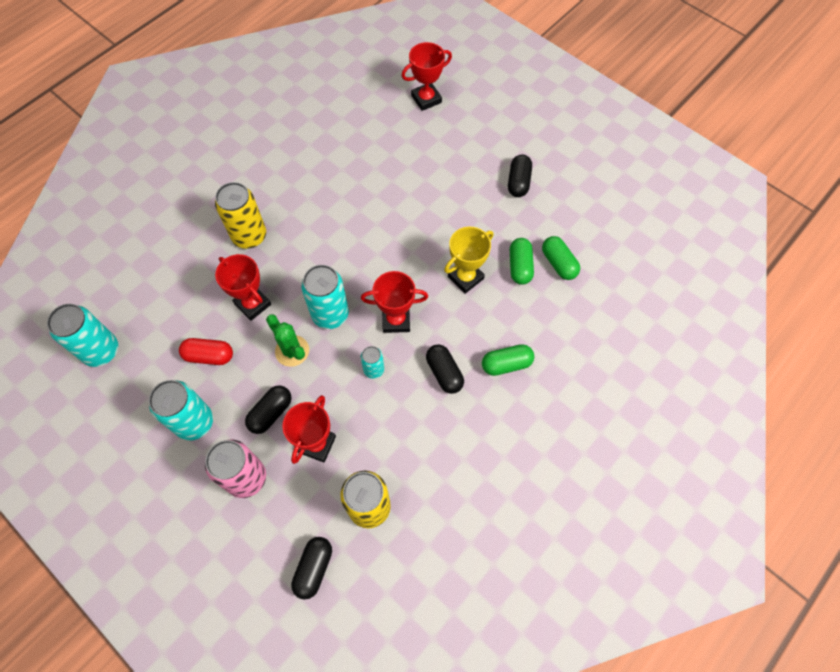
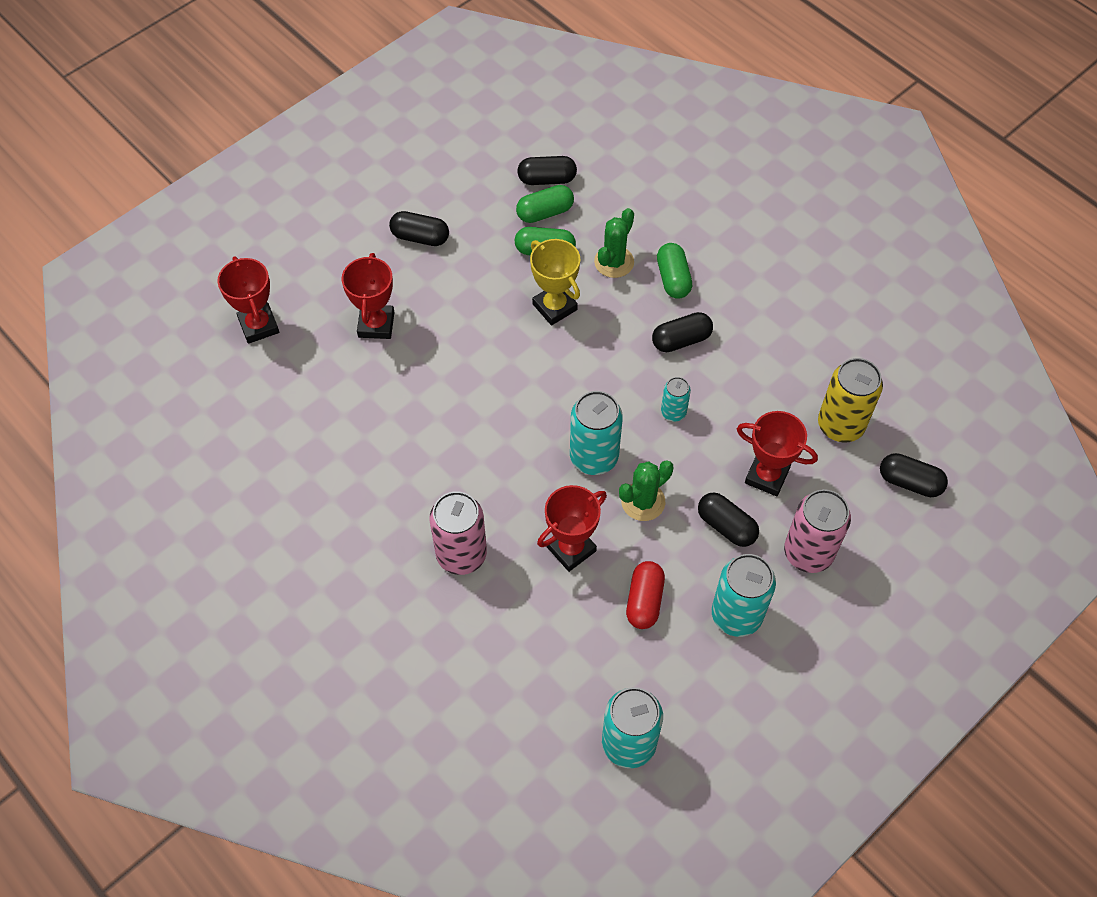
camera: 85 degrees left, 5 degrees down
yellow can [215,182,266,249] -> pink can [429,491,487,575]
red trophy [361,271,428,333] -> red trophy moved to [342,253,394,339]
none -> black capsule [517,156,577,185]
none -> green cactus [594,208,634,278]

